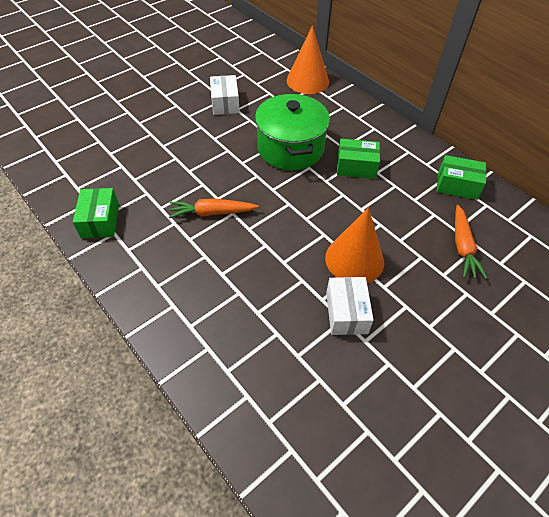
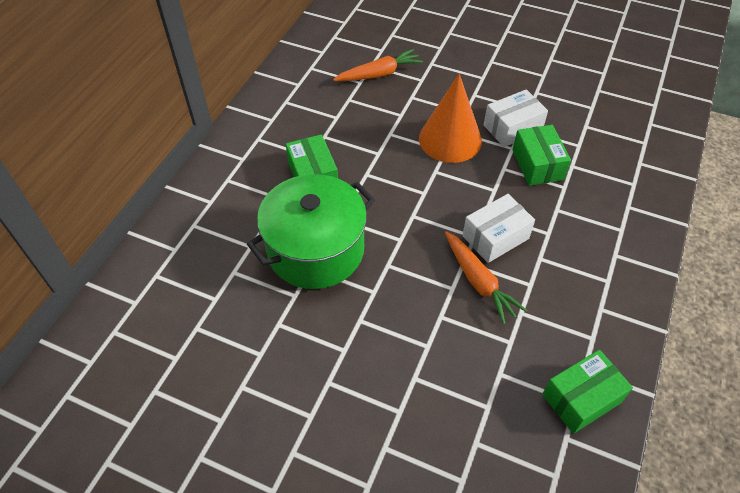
camera: 115 degrees left, 0 degrees up
white box [210,75,240,115] -> white box moved to [462,194,535,263]
orange cone [287,25,329,94] -> none
green box [437,155,486,200] -> green box moved to [513,125,571,186]

